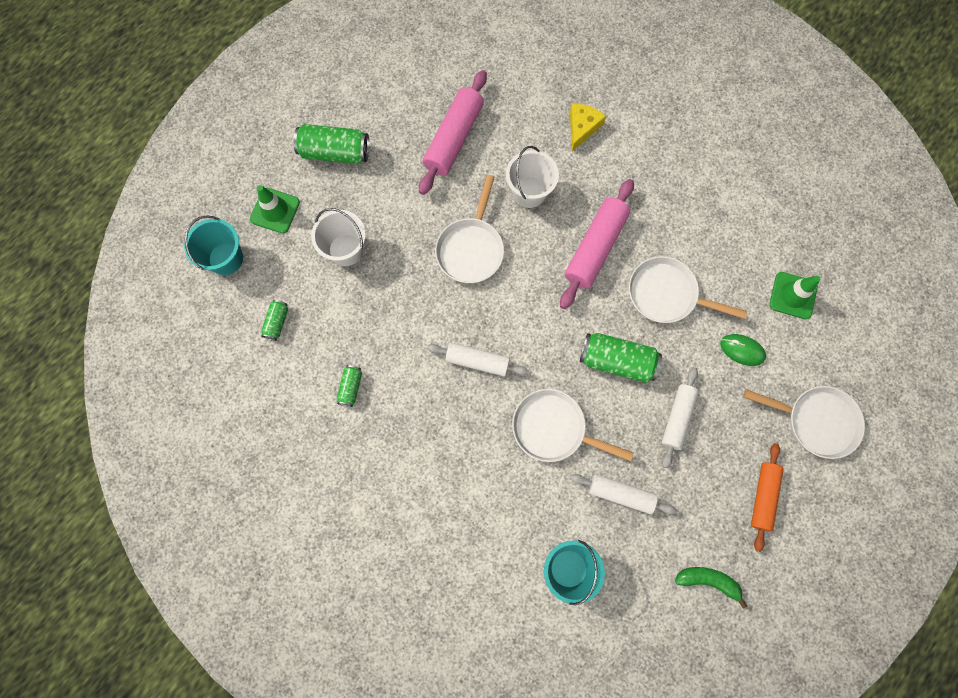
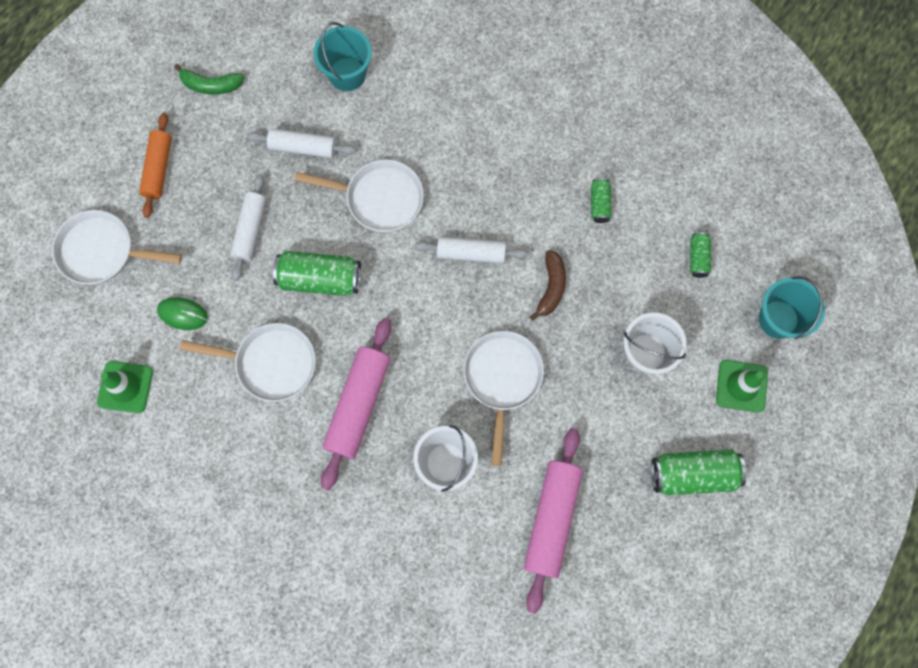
camera: 170 degrees right, 0 degrees up
yellow cheese [570,103,606,151] -> none
none -> brown banana [530,250,566,321]

